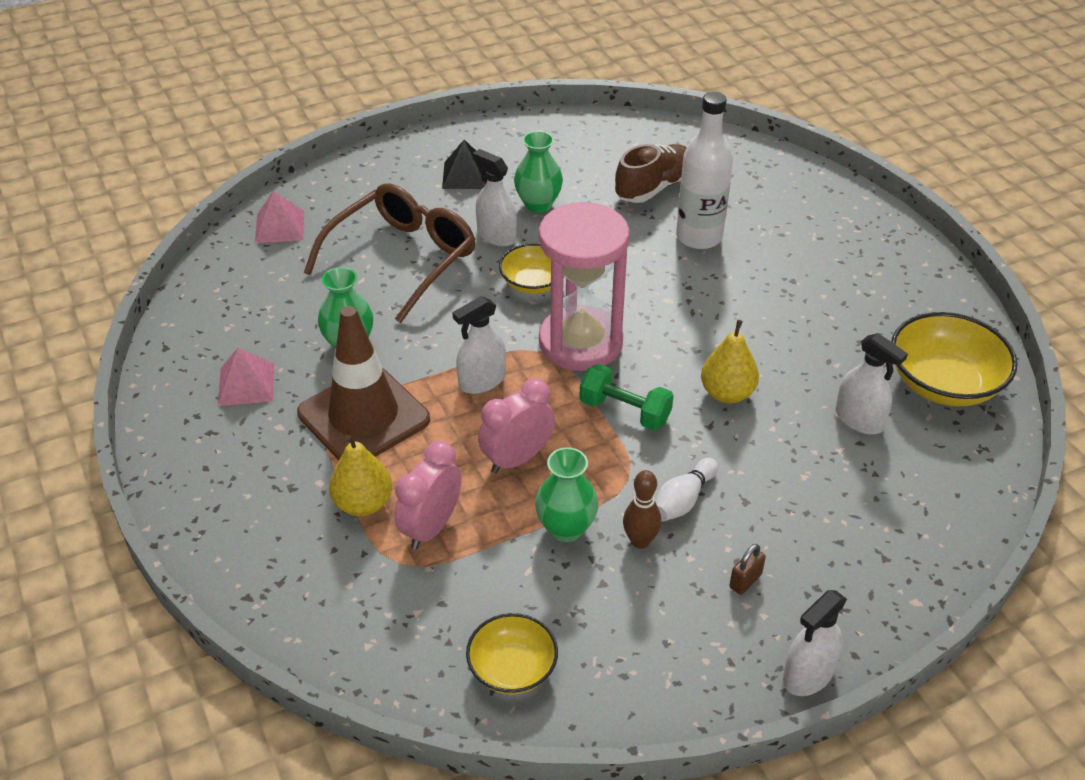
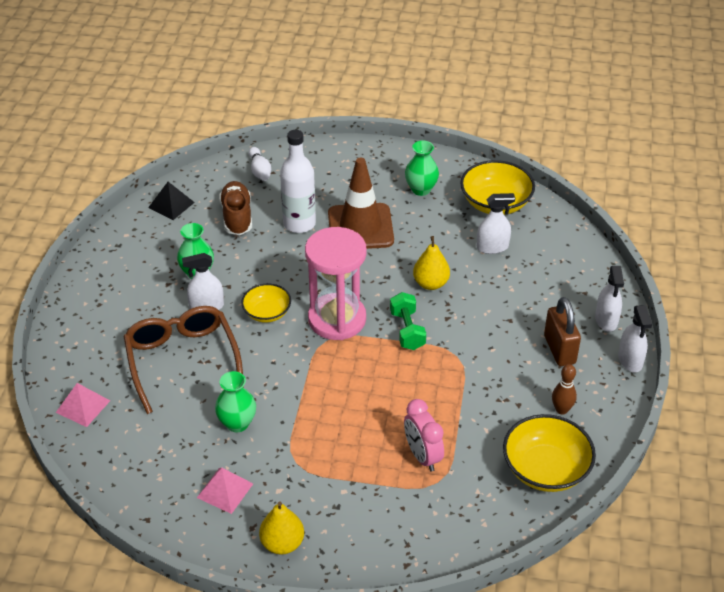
camera: 55 degrees left, 0 degrees up
brown traffic cone [297,306,430,460] -> brown traffic cone moved to [328,158,394,249]
yellow pear [329,435,392,516] -> yellow pear moved to [259,501,304,555]
black pyramid [442,140,487,189] -> black pyramid moved to [148,182,195,220]
white spray bottle [452,296,506,394] -> white spray bottle moved to [595,266,624,332]
yellow bowl [466,613,558,695] -> yellow bowl [503,414,596,492], size x1.63
pink clock [478,378,555,473] -> none
green vase [535,447,599,542] -> green vase moved to [405,141,439,196]
green dumbbell [579,364,674,431] -> green dumbbell turned 75 degrees counterclockwise [390,292,426,350]
brown bowling pin [623,470,661,549] -> brown bowling pin moved to [552,364,577,415]
white bowling pin [655,458,718,522] -> white bowling pin moved to [249,147,271,181]
brown padlock [729,544,766,595] -> brown padlock [544,297,581,366], size x2.10

